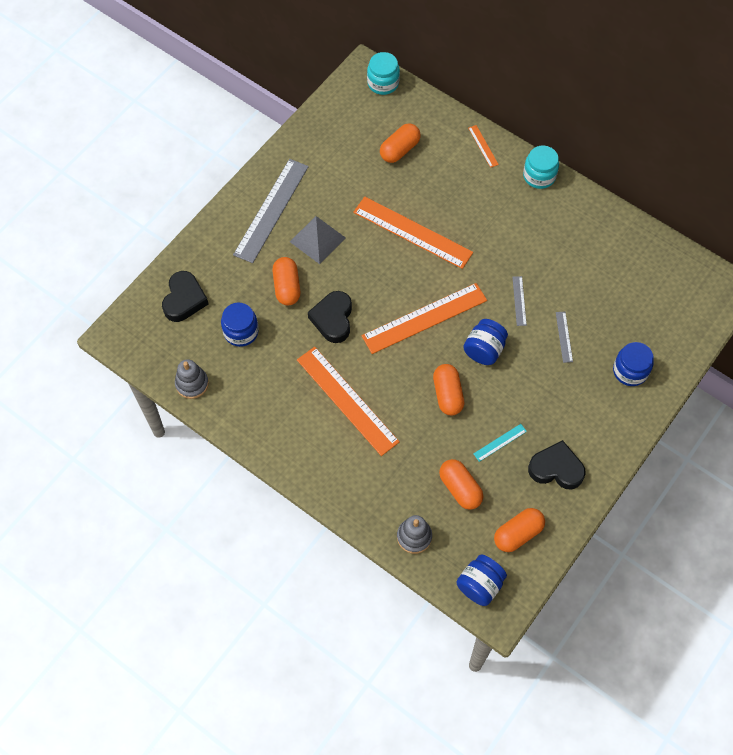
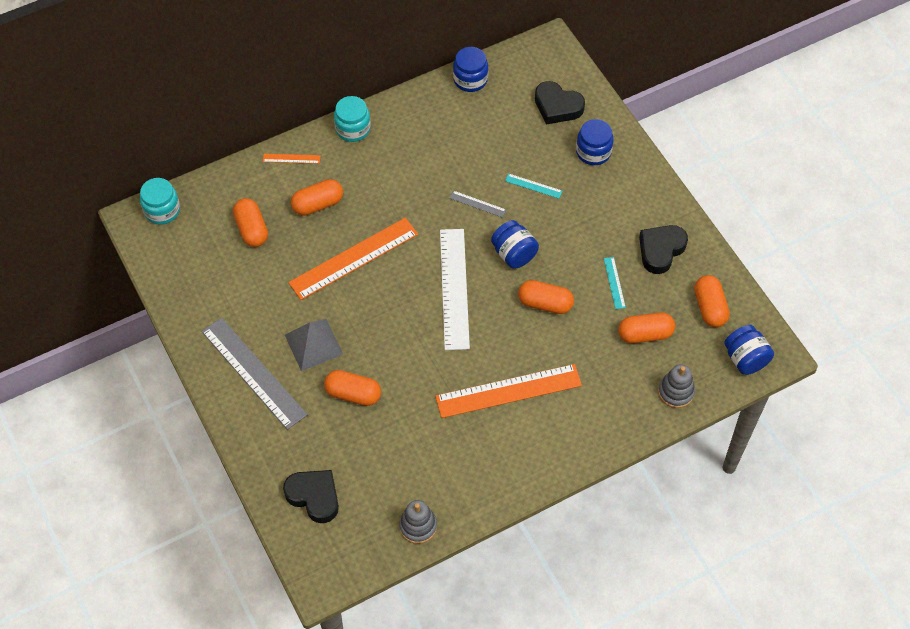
camera: 65 degrees left, 5 degrees down
blue jar [221,302,259,347] -> blue jar moved to [453,47,488,92]
black heart [308,291,352,343] -> black heart moved to [535,81,585,124]
orange ruler [362,283,487,354] -> white ruler [440,229,470,350]
grey ruler [556,312,573,363] -> turquoise ruler [505,173,562,198]
none -> orange capsule [291,179,343,216]

